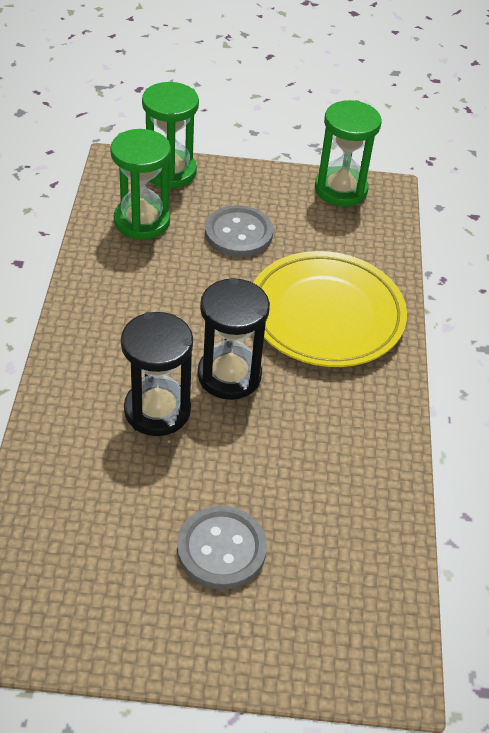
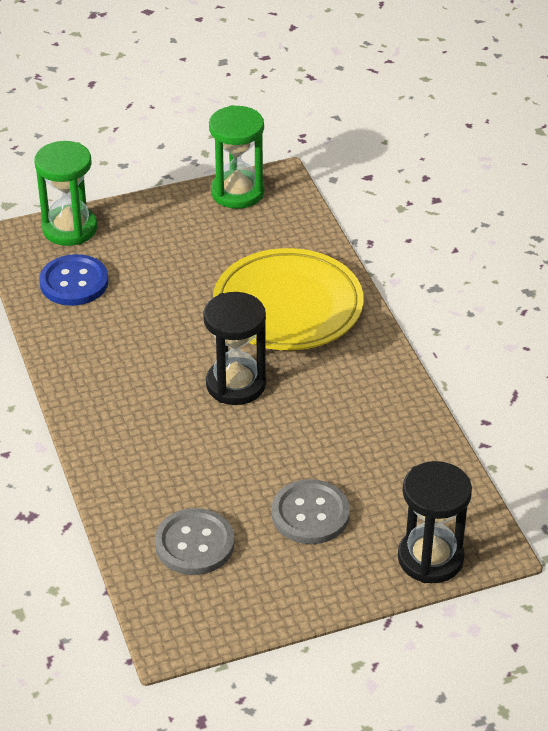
camera: 20 degrees left, 5 degrees down
green hourglass [110,129,171,240] -> blue button [39,254,109,306]
black hourglass [121,312,193,436] -> black hourglass moved to [398,461,472,583]
grey button [205,205,273,257] -> grey button moved to [155,508,234,575]

